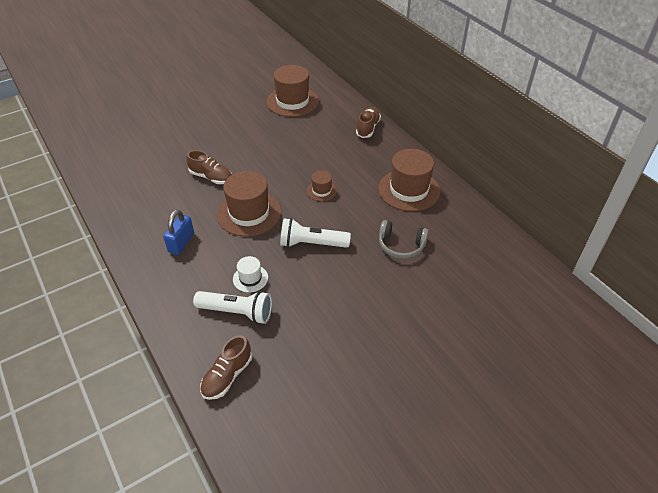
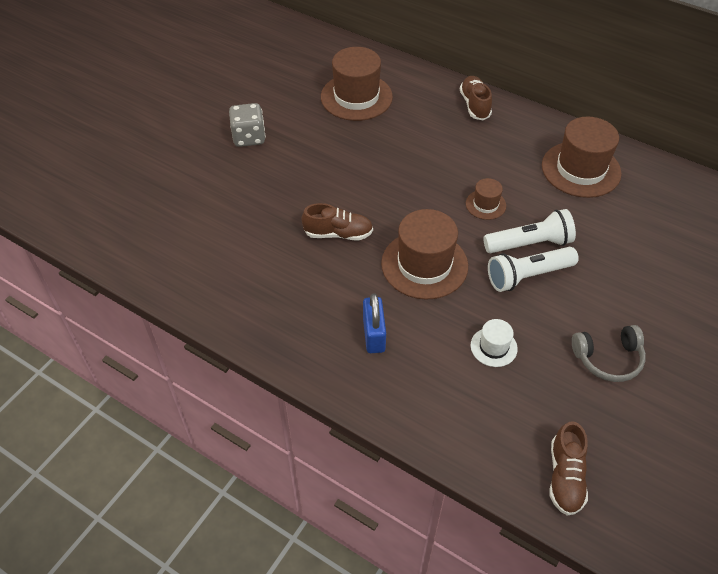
camera: 25 degrees left, 5 degrees up
white flashlight [193,291,272,324] -> white flashlight moved to [483,209,576,253]
grey headphones [379,220,429,259] -> grey headphones moved to [572,325,646,382]
none -> grey dice [229,103,266,147]

